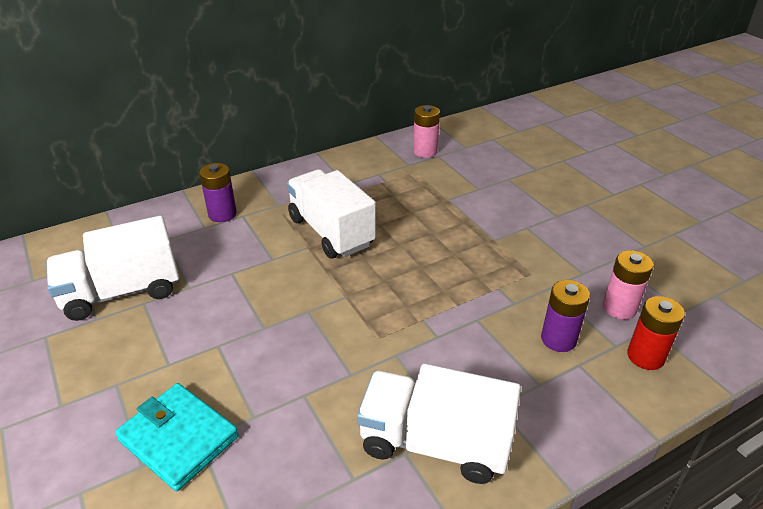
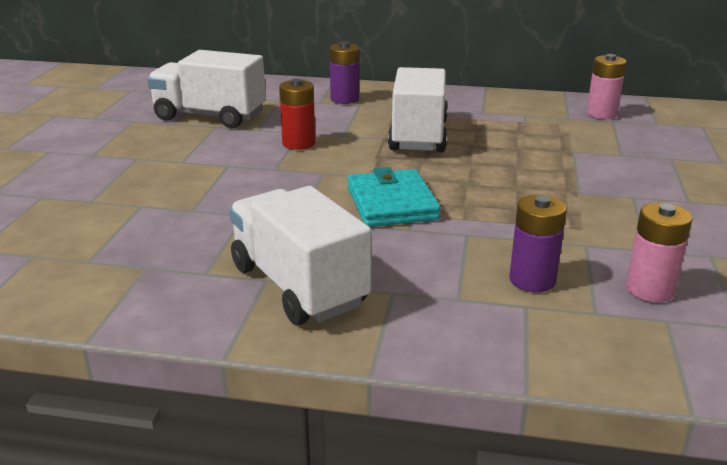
camera: 40 degrees right, 10 degrees down
turquoise wallet [115,383,239,491] -> turquoise wallet moved to [347,167,441,227]
red battery [627,296,685,370] -> red battery moved to [279,79,315,150]

